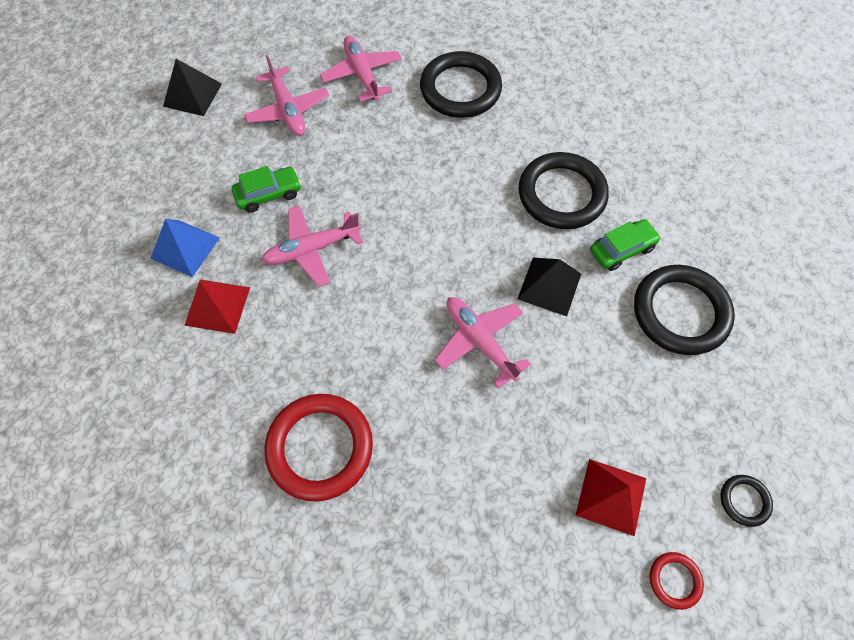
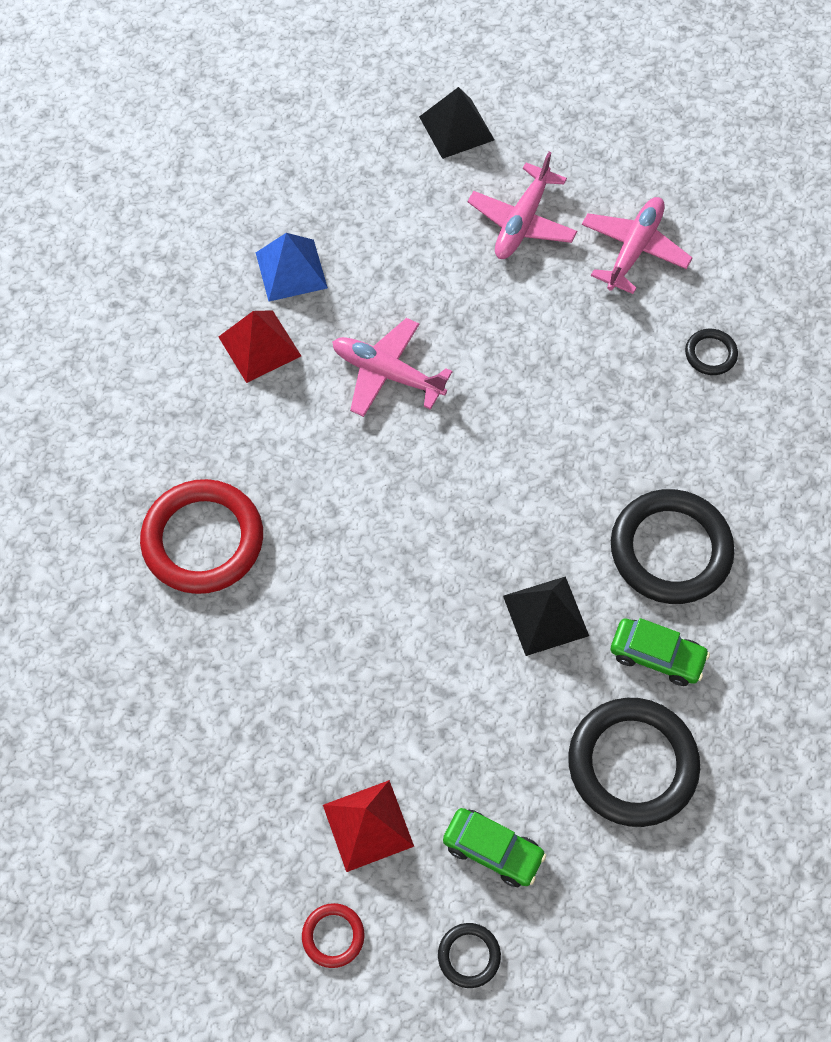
camera: 50 degrees right, 0 degrees up
green car [232,166,301,213] -> green car moved to [443,808,546,887]
black ring [420,51,502,118] -> black ring [685,329,738,375], size x0.46
pink plane [435,297,531,389] -> none

